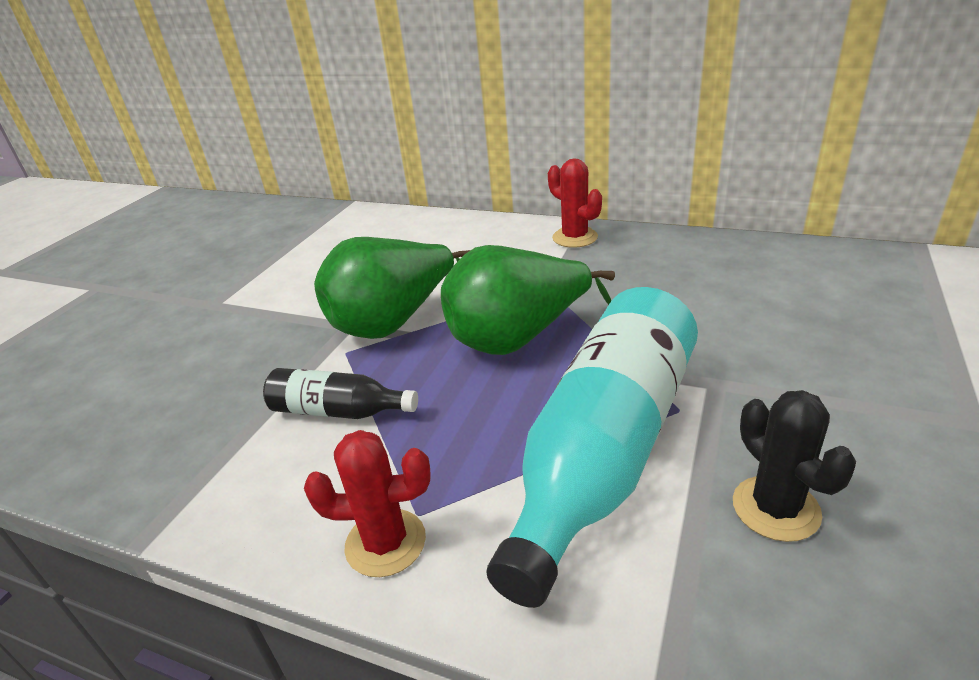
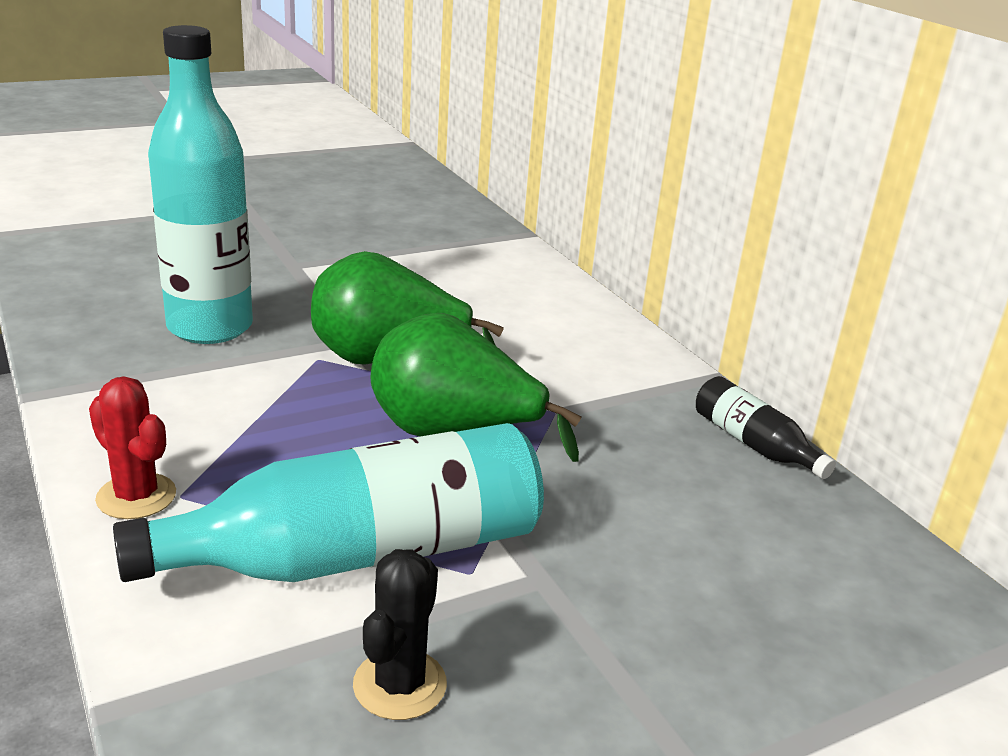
camera: 35 degrees right, 5 degrees down
black bottle [263,368,418,419] -> black bottle moved to [696,376,836,479]
red cactus [548,158,602,248] -> none
none -> turquoise bottle [148,25,253,344]

